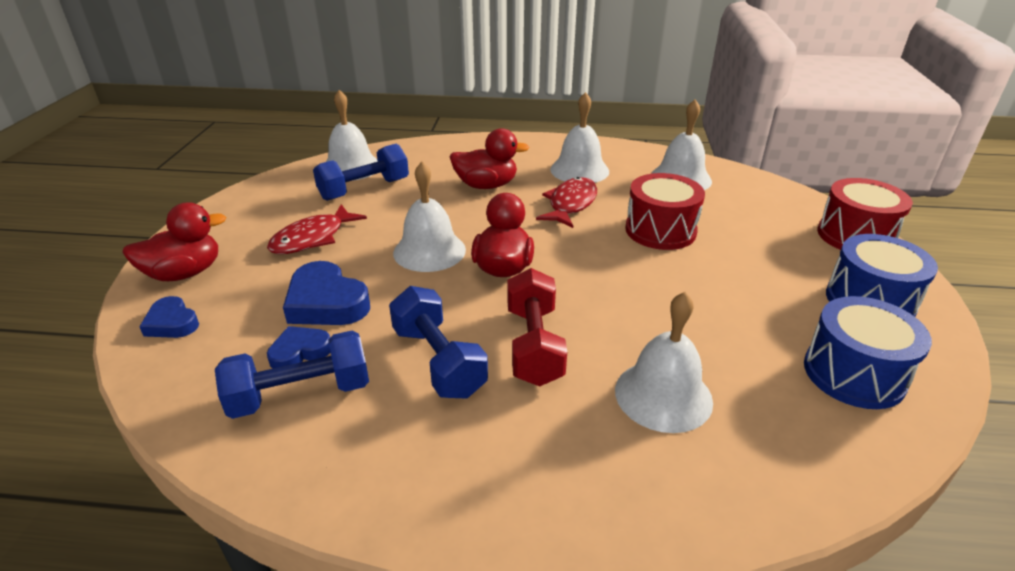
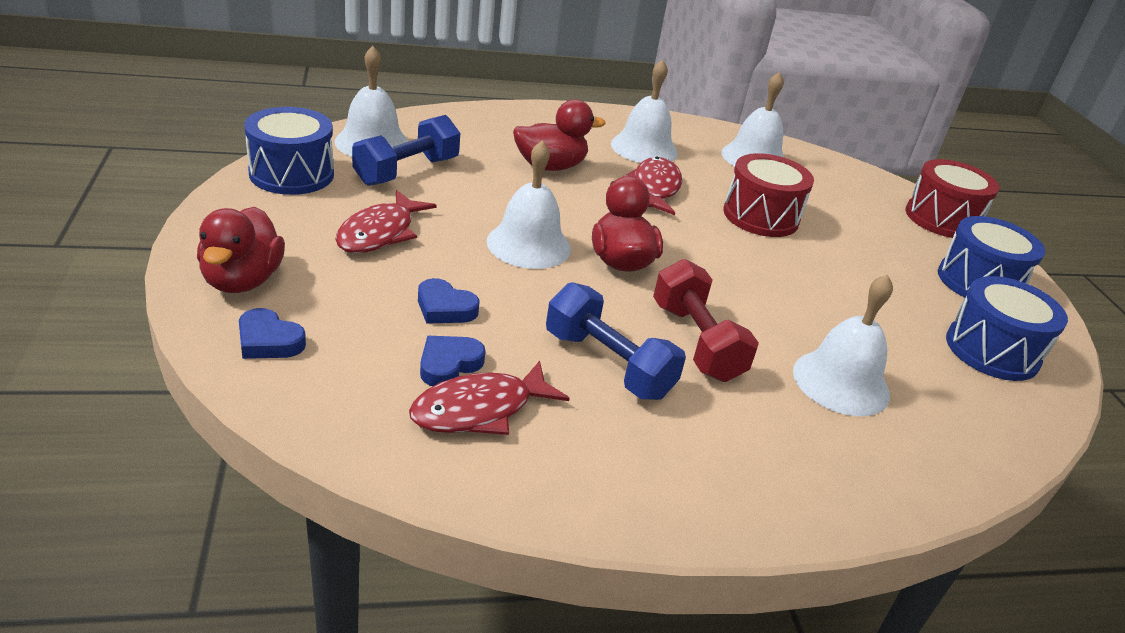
camera: 20 degrees left, 0 degrees up
red duck [122,203,226,281] -> red duck turned 135 degrees clockwise [197,207,285,293]
blue dumbbell [215,331,369,419] -> red fish [409,360,570,435]
blue heart [283,261,370,325] -> blue heart [418,278,479,324], size x0.60
none -> blue drum [244,107,334,195]

